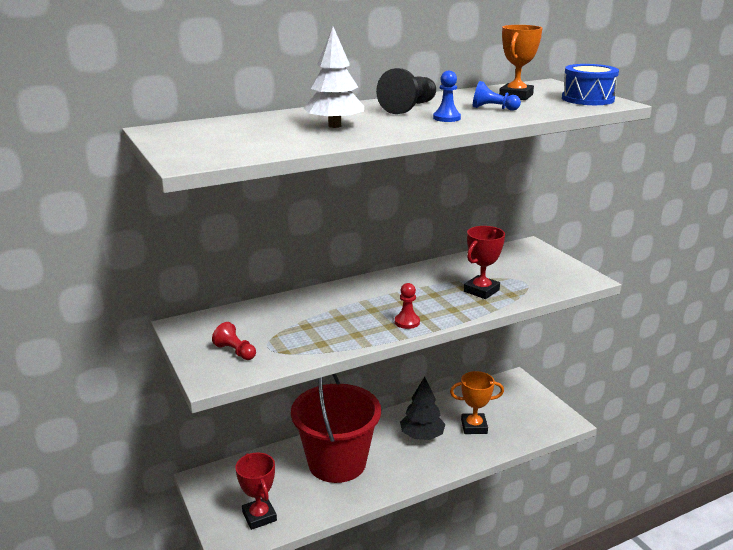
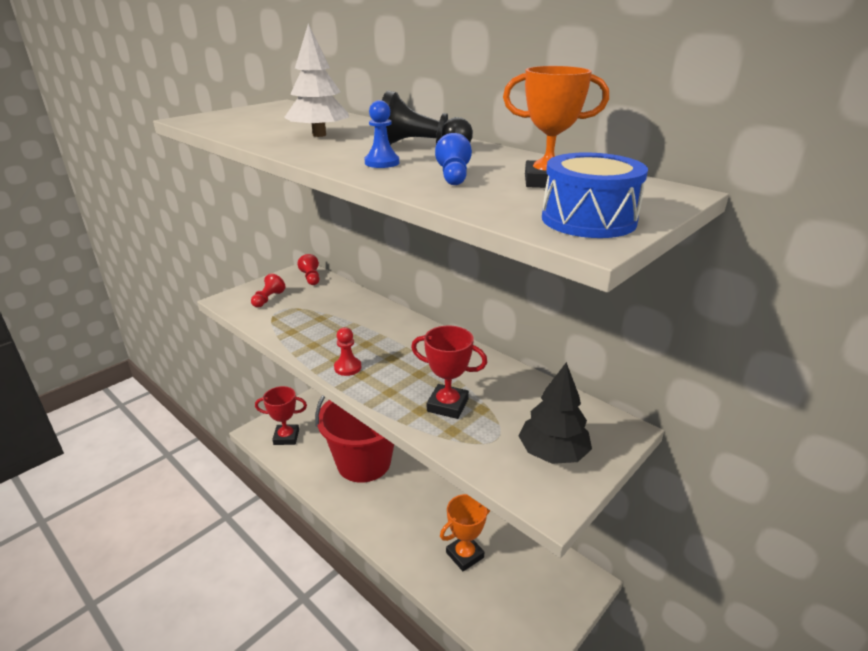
camera: 70 degrees right, 5 degrees up
red trophy [235,452,277,530] -> red trophy turned 45 degrees clockwise [255,386,307,445]
black tree [400,377,445,440] -> black tree moved to [519,362,592,464]
orange trophy [450,371,504,434] -> orange trophy turned 75 degrees clockwise [440,494,490,571]
none -> red pawn [297,254,319,285]

